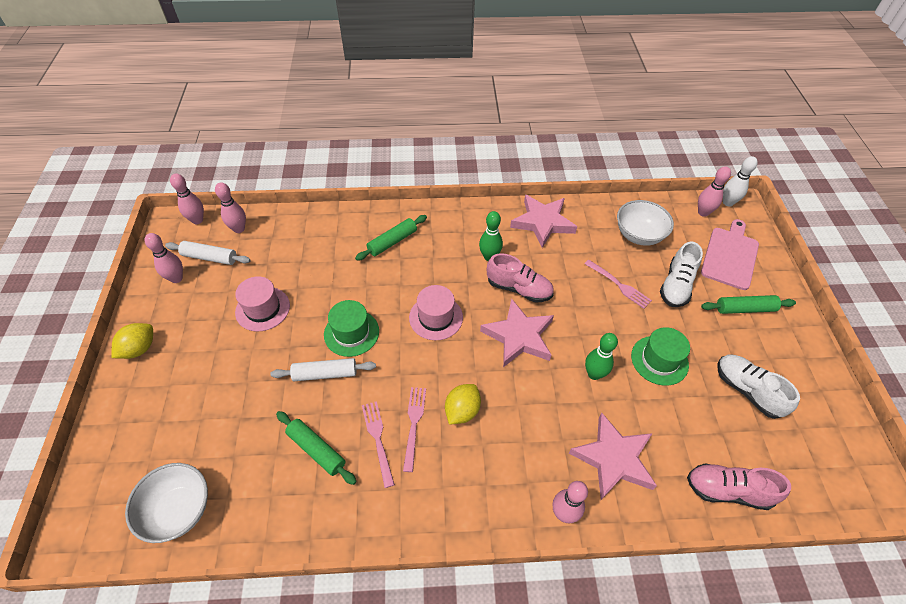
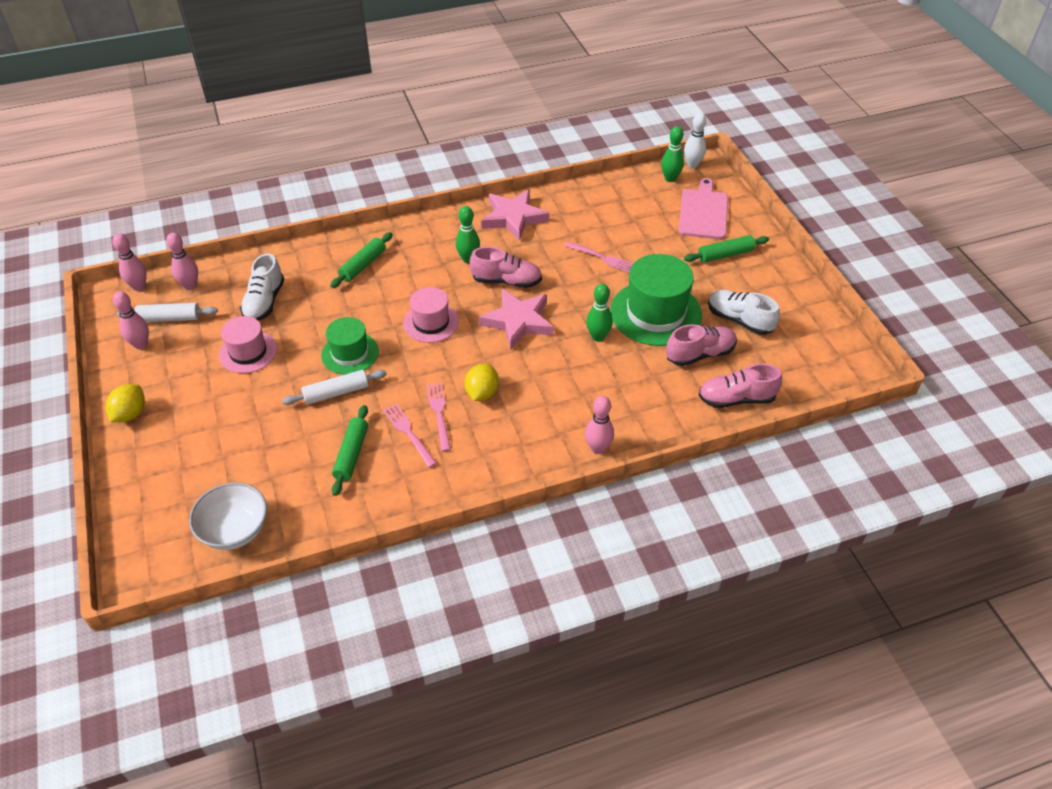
camera: 15 degrees left, 5 degrees down
green rolling pin [276,411,357,485] -> green rolling pin turned 75 degrees clockwise [332,405,368,496]
pink star [569,413,657,500] -> none
white bowl [617,200,674,246] -> none
green hat [631,327,690,386] -> green hat [610,254,702,346], size x1.66
white shoe [660,242,703,307] -> white shoe moved to [240,253,284,321]
pink bowling pin [698,166,731,217] -> green bowling pin [661,126,684,182]
none -> pink shoe [666,324,737,366]

